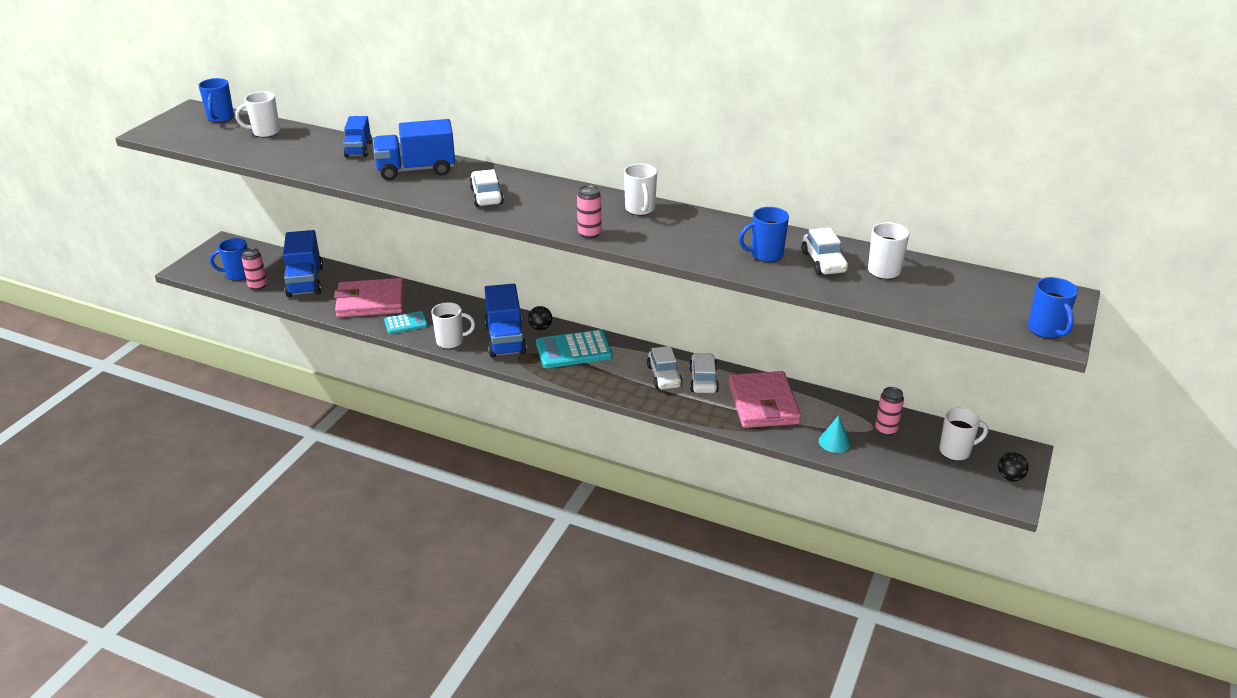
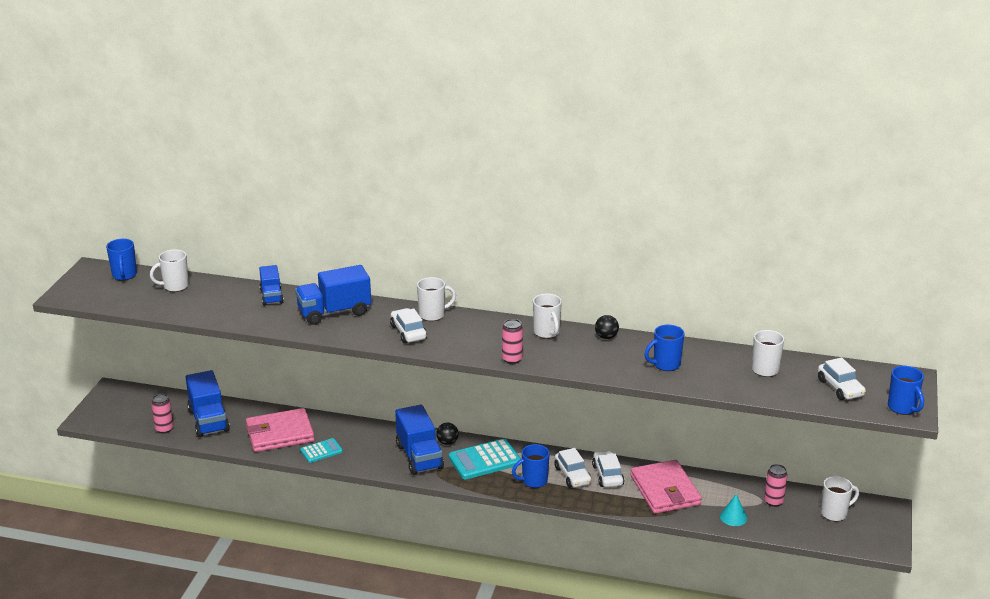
camera: 10 degrees left, 5 degrees down
blue mug [210,238,248,281] -> blue mug moved to [512,444,550,488]
white mug [431,302,475,349] -> white mug moved to [417,277,456,321]
white car [802,228,848,275] -> white car moved to [818,357,866,400]
black ball [998,452,1029,481] -> black ball moved to [595,315,619,339]

